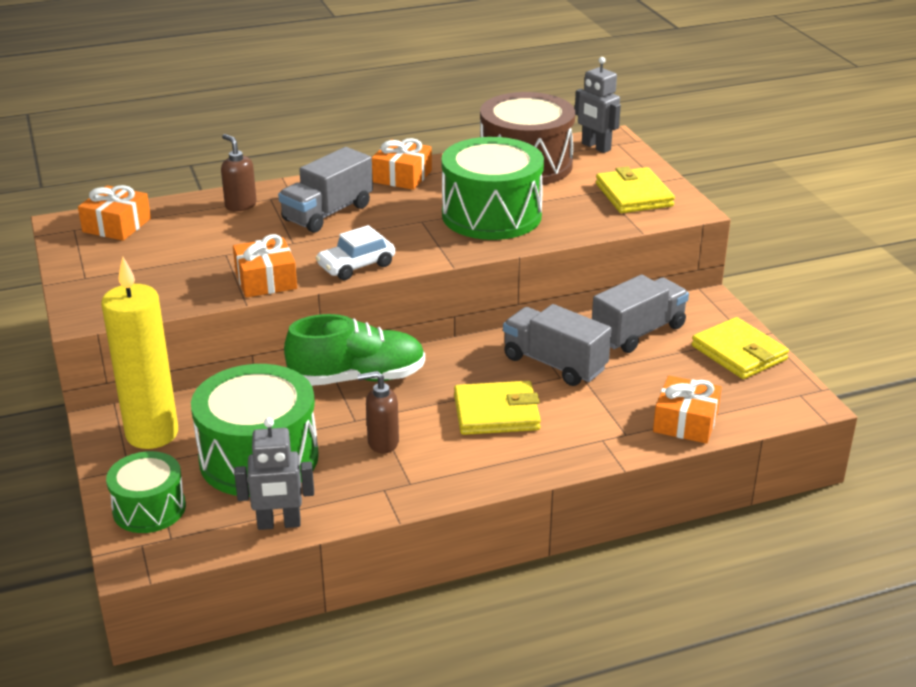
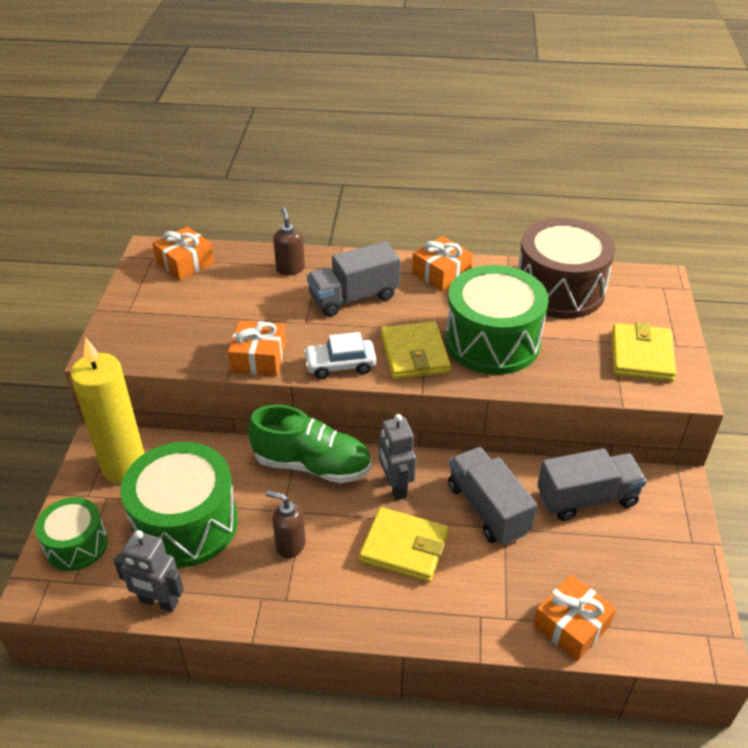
camera: 25 degrees right, 10 degrees up
grey robot [575,57,621,153] -> grey robot moved to [379,414,416,500]
yellow wallet [692,317,789,379] -> yellow wallet moved to [381,321,451,379]

